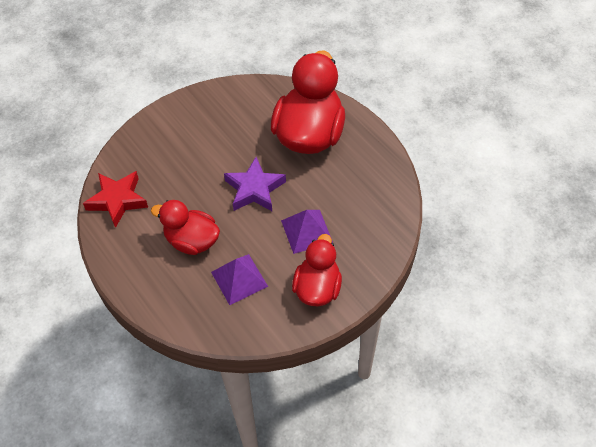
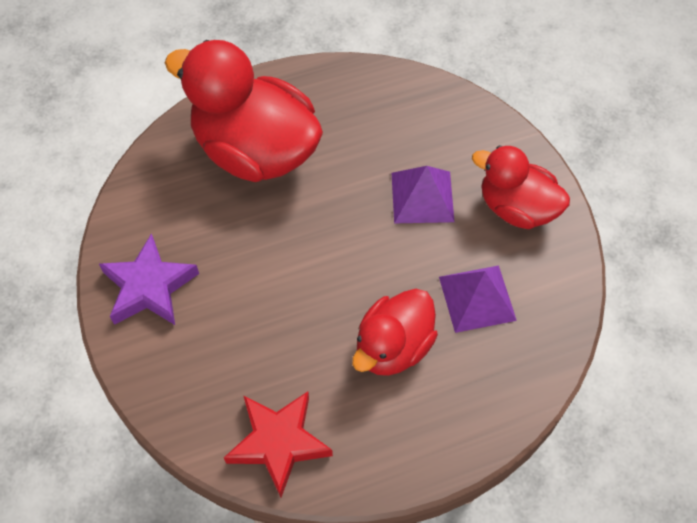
camera: 75 degrees left, 5 degrees up
purple star [224,157,286,211] -> purple star moved to [99,233,199,325]

